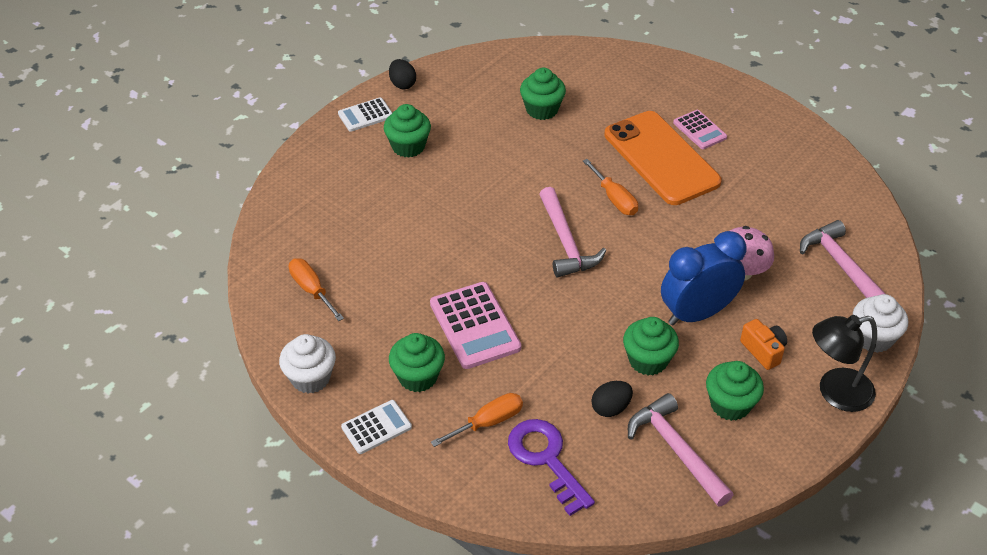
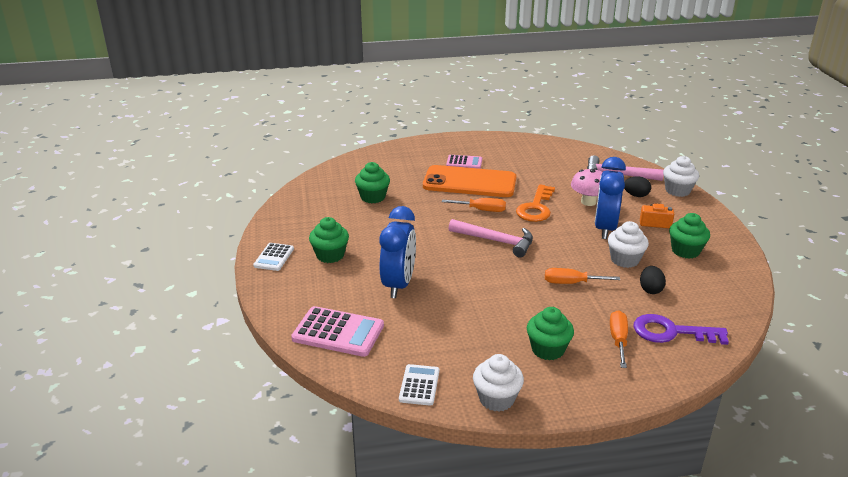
camera: 50 degrees left, 15 degrees down
orange screwdriver [289,258,344,321] -> orange screwdriver moved to [545,268,620,284]
white calculator [341,400,412,454] -> white calculator moved to [399,364,439,406]
black egg [389,59,416,89] -> black egg moved to [624,176,651,197]
pink calculator [430,282,521,369] -> pink calculator moved to [291,306,384,357]
green cupcake [623,317,679,375] -> white cupcake [608,221,649,268]
pink hammer [628,393,734,507] -> none
black lamp [812,315,877,412] -> none
none -> blue clock [380,206,416,298]
none -> orange key [516,184,555,222]

